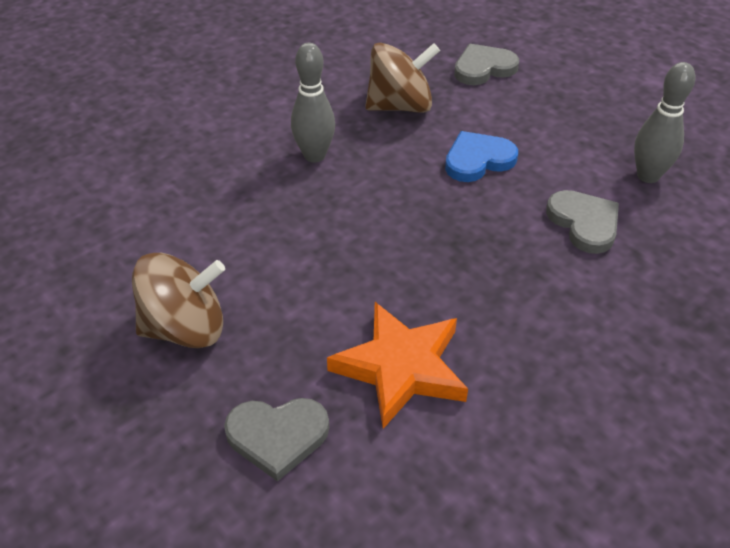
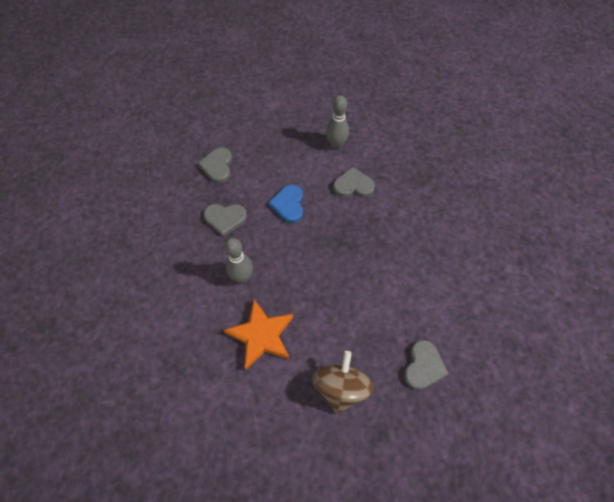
camera: 65 degrees left, 15 degrees up
orange star [327,302,468,429] -> orange star moved to [224,300,293,369]
brown spinning top [365,43,440,113] -> grey heart [203,204,247,237]

